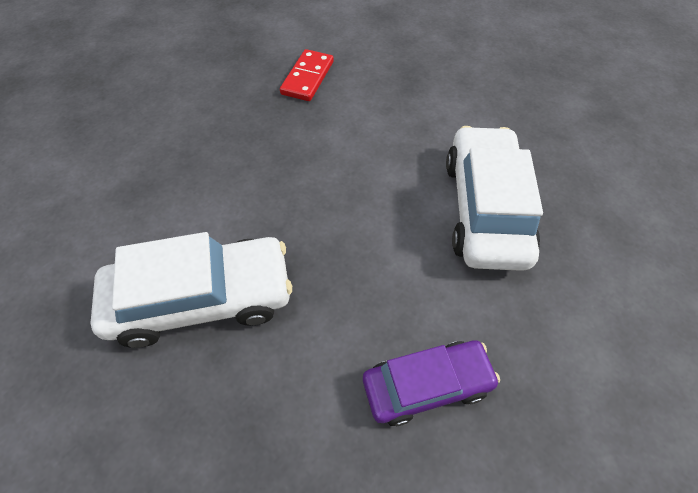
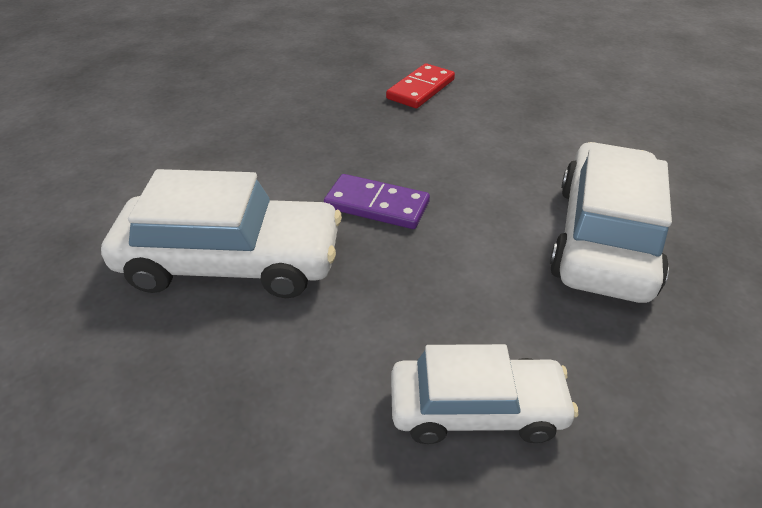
camera: 15 degrees right, 15 degrees down
purple car [363,340,500,426] -> white car [391,344,578,444]
none -> purple domino [324,174,430,229]

